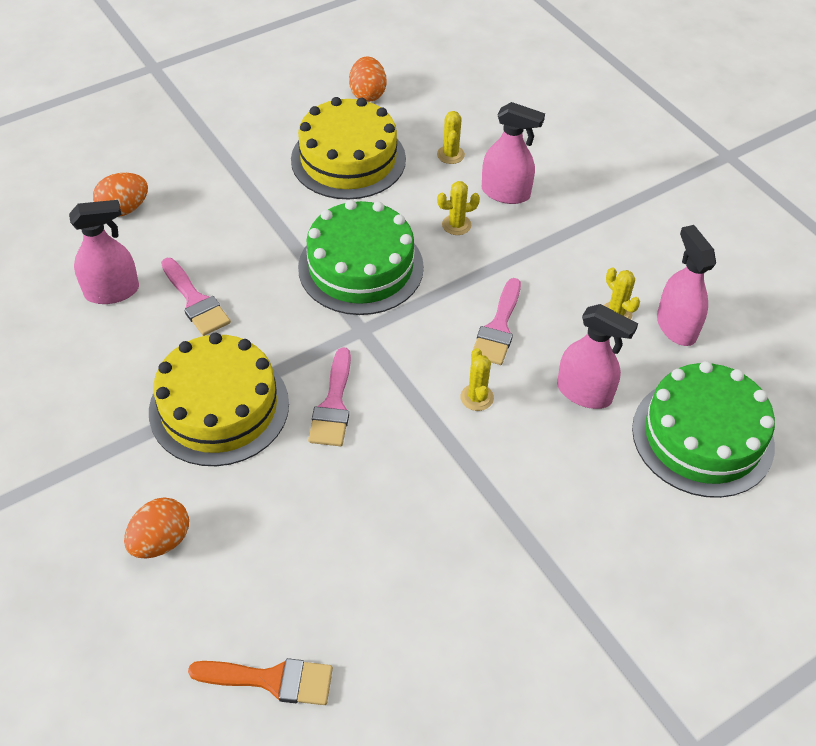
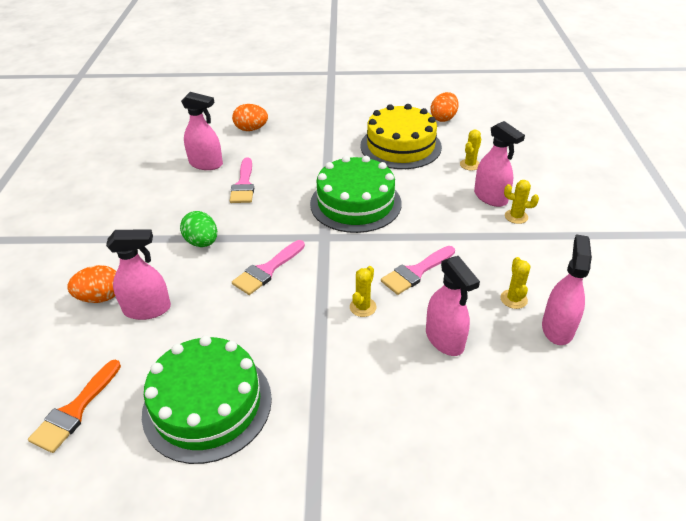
camera: 35 degrees right, 10 degrees down
yellow cake [149,333,289,466] -> green egg [180,211,217,247]
orange brush [188,658,333,705] -> orange brush turned 75 degrees clockwise [28,359,121,453]
yellow cactus [437,181,480,235] -> yellow cactus moved to [504,180,539,224]
green cake [632,361,775,498] -> green cake moved to [142,336,272,464]
none -> pink spray bottle [106,229,171,320]

